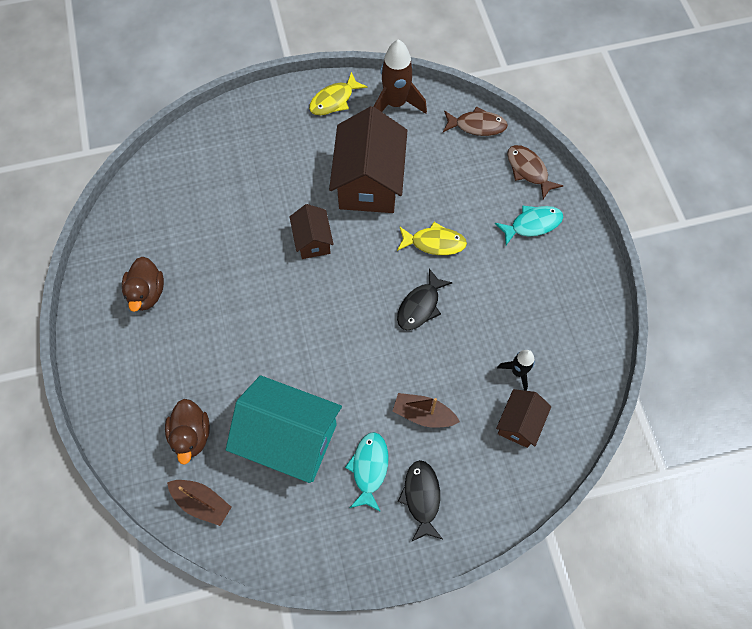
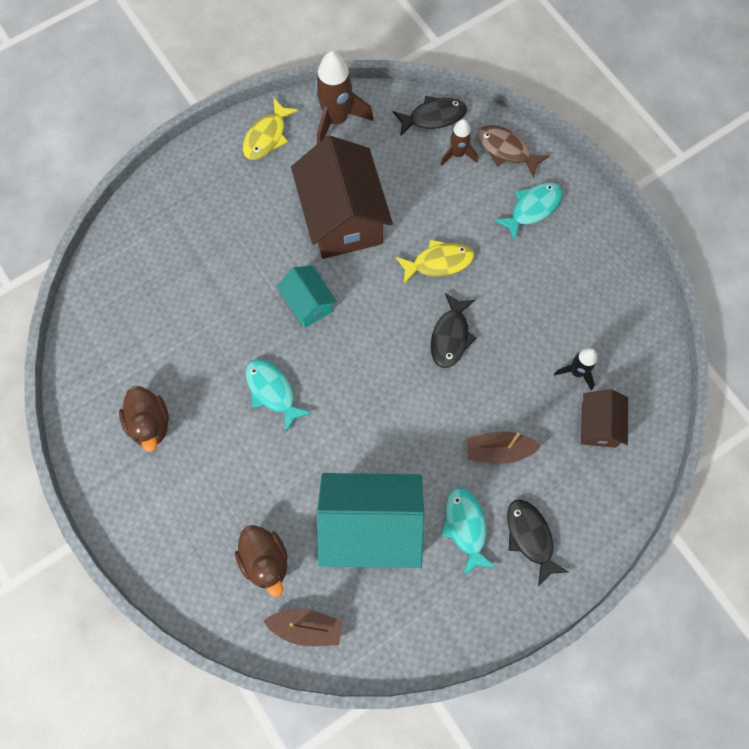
camera: 20 degrees left, 5 degrees up
brown house [289,204,334,259] -> turquoise house [276,266,337,328]
brown fish [443,106,508,136] -> black fish [393,96,467,136]
none -> turquoise fish [245,359,311,432]
none -> brown rocket [440,119,478,166]

